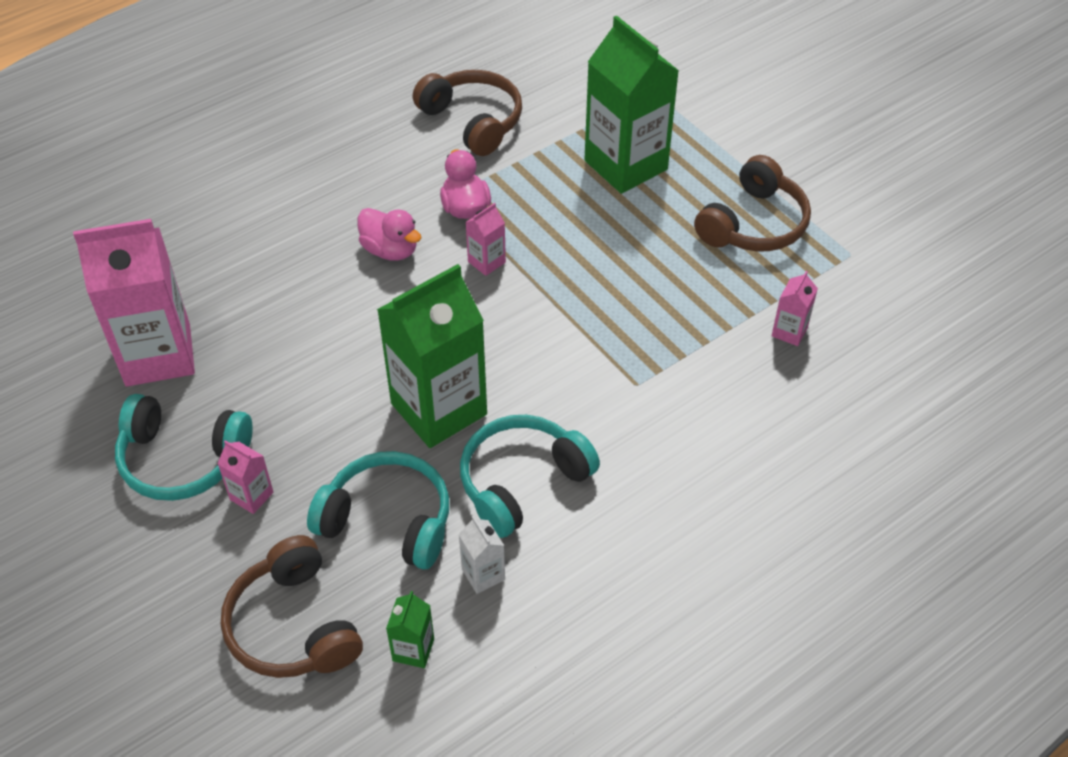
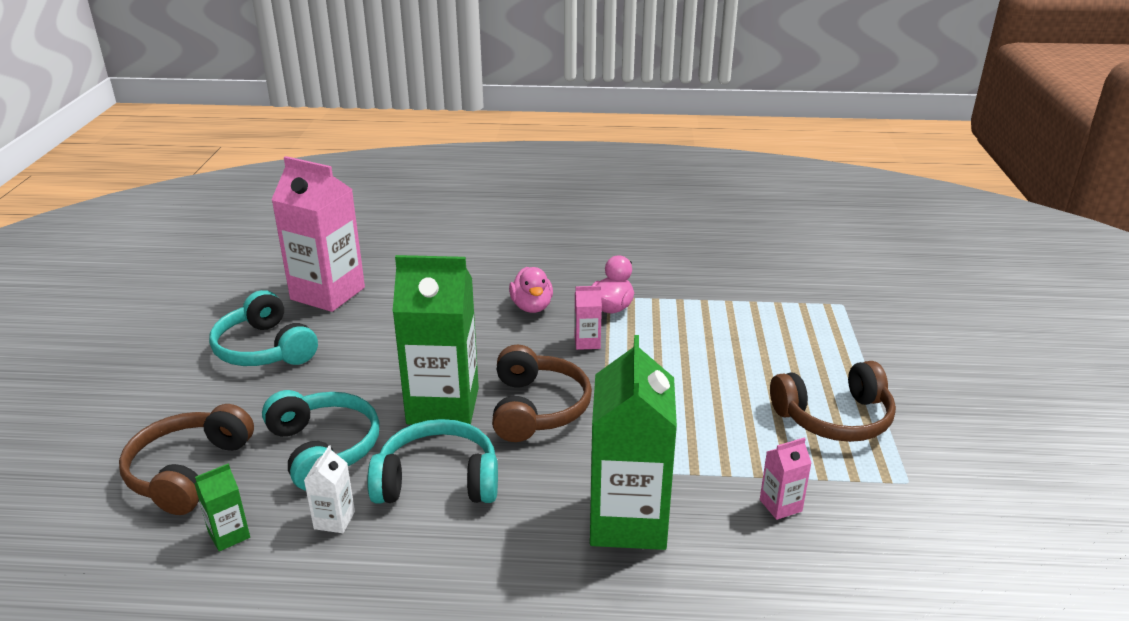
camera: 40 degrees right, 20 degrees down
pink carton [217,440,274,514] -> none
brown headphones [413,70,522,156] -> brown headphones moved to [492,344,592,442]
green carton [584,16,679,194] -> green carton moved to [590,335,677,550]

